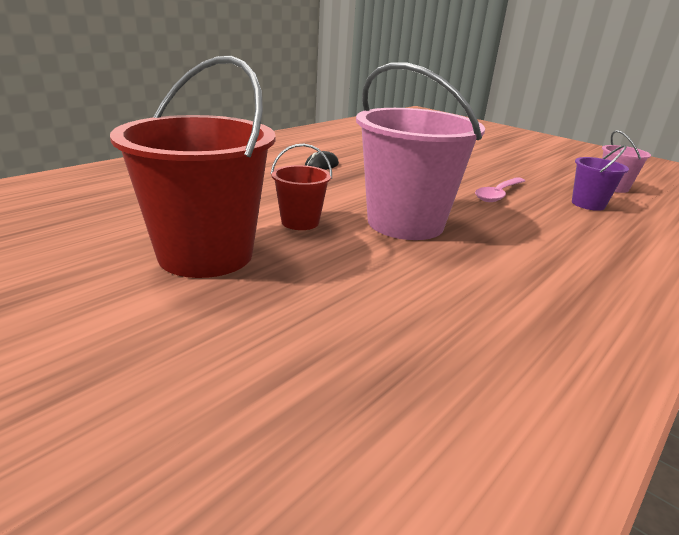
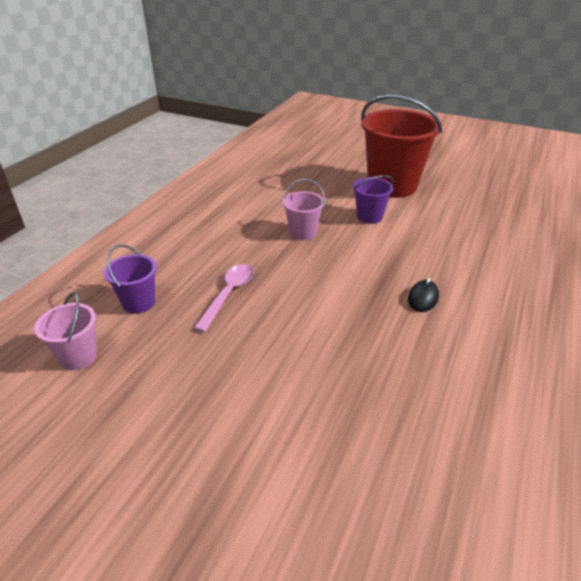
camera: 165 degrees right, 10 degrees up
red bucket [271,144,332,230] -> purple bucket [353,175,394,224]
pink bucket [356,62,485,240] -> pink bucket [283,179,325,240], size x0.48

